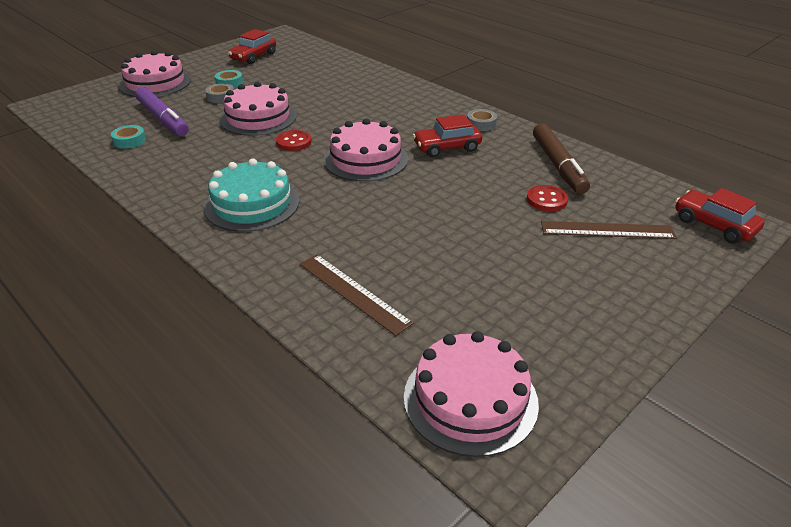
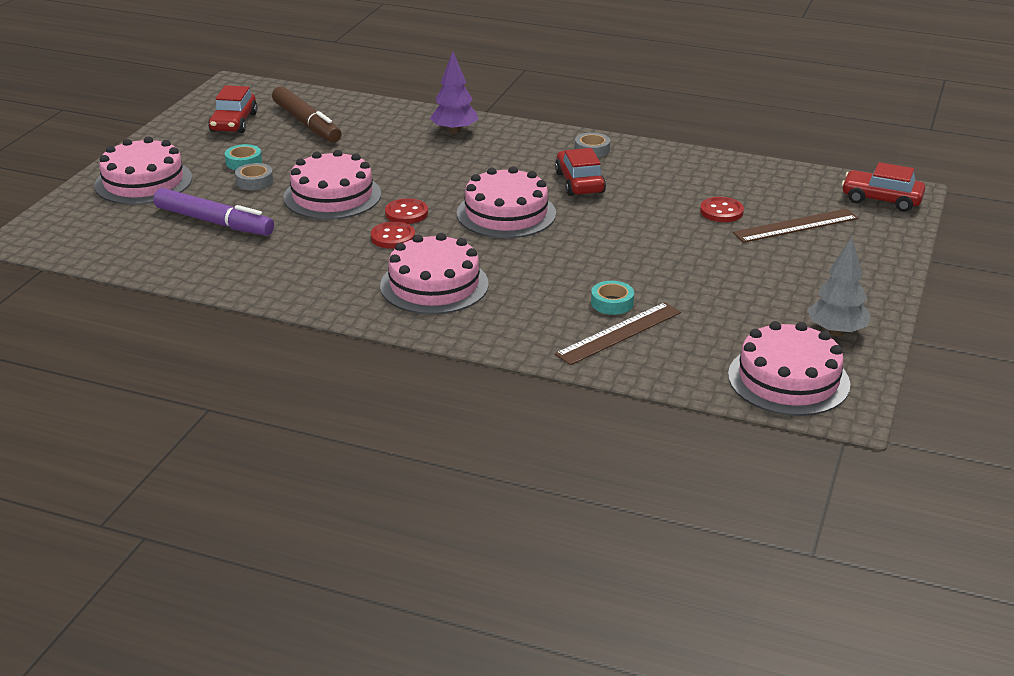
camera: 25 degrees left, 5 degrees down
turquoise tape [111,125,146,149] -> turquoise tape moved to [591,281,634,315]
turquoise cake [204,159,299,232] -> pink cake [380,233,489,314]
brown ruler [300,255,413,336] -> brown ruler turned 60 degrees counterclockwise [555,302,681,365]
red car [413,114,482,157] -> red car turned 120 degrees clockwise [555,148,606,196]
brown marker [533,124,590,194] -> brown marker moved to [272,86,342,142]
none -> red button [371,222,415,249]
none -> purple tree [430,51,478,134]
none -> grey tree [808,237,871,336]

